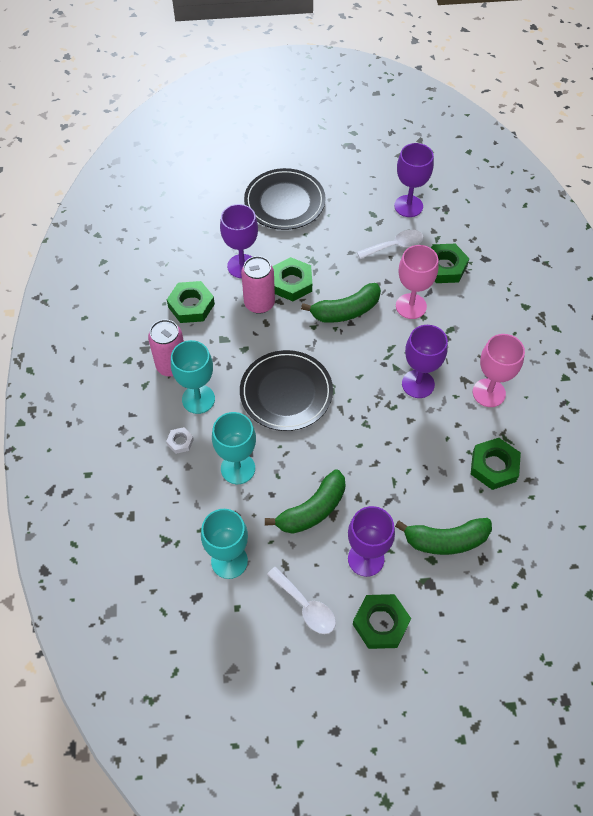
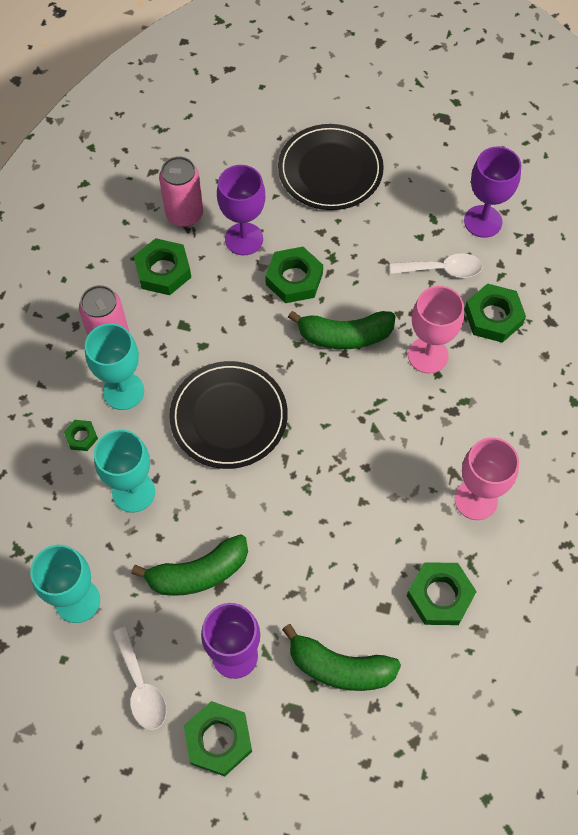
camera: 20 degrees right, 5 degrees up
white nut [166,427,194,454] -> green nut [64,420,98,451]
pink can [241,256,275,314] -> pink can moved to [159,156,203,227]
purple goblet [402,325,448,398] -> none

